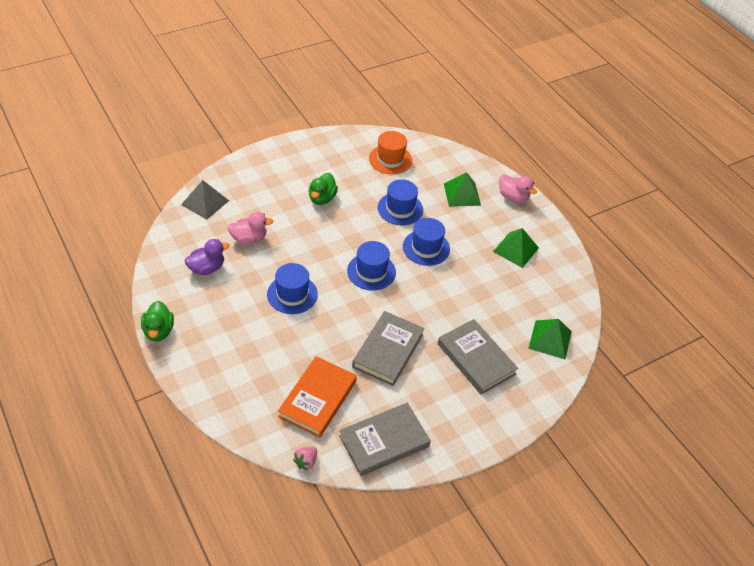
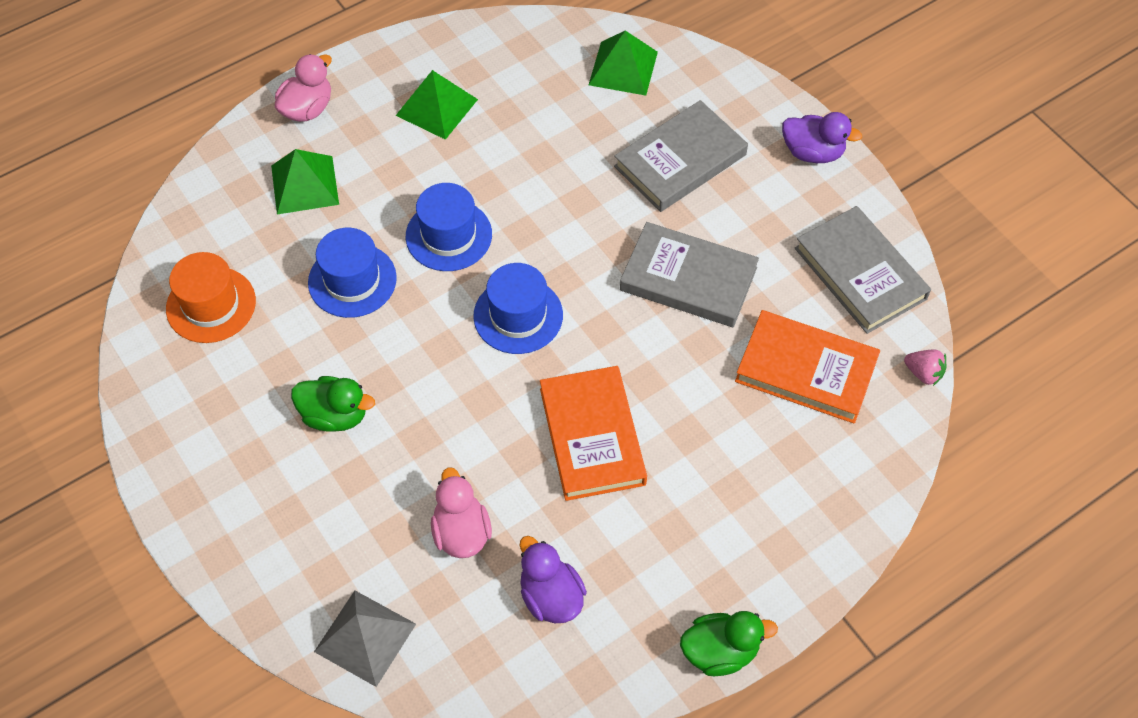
camera: 90 degrees left, 10 degrees up
blue hat [267,263,318,314] -> orange book [540,366,647,501]
none -> purple duck [782,112,862,163]

